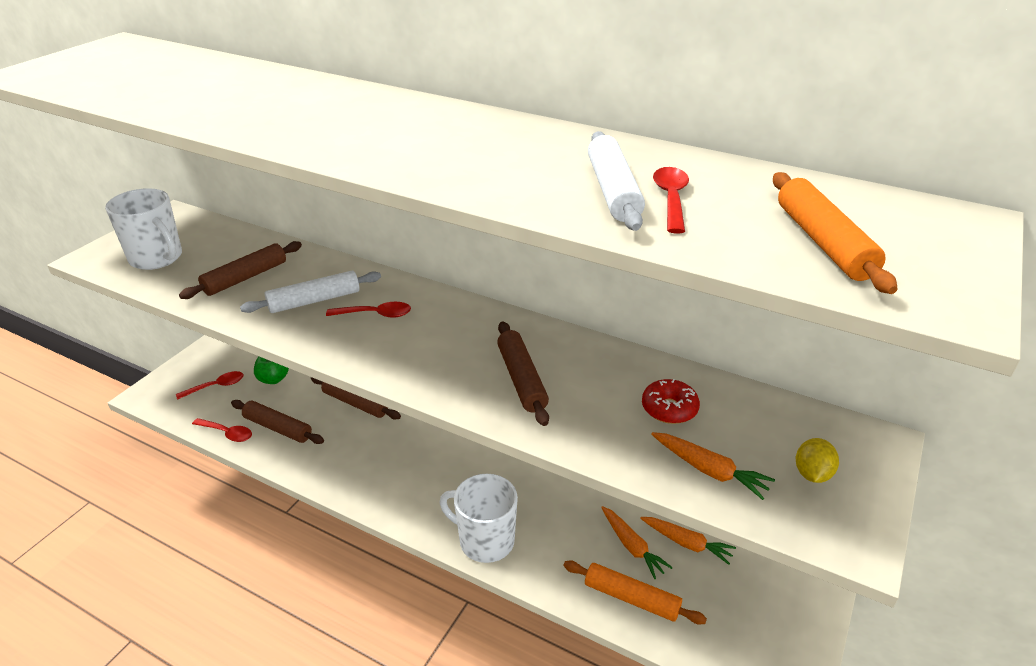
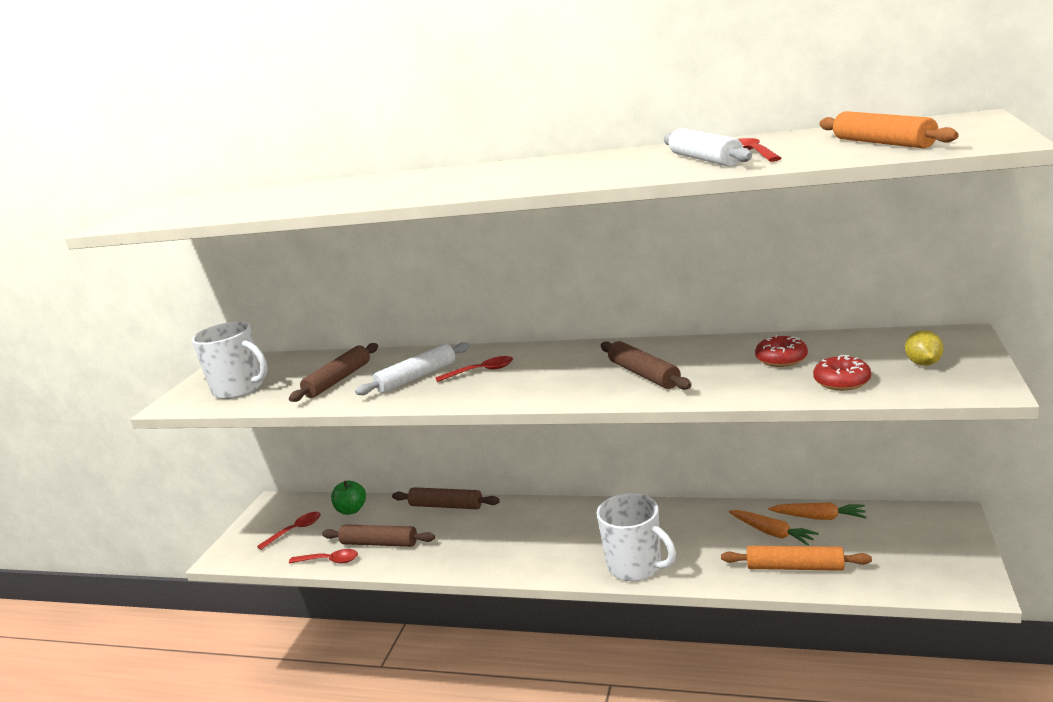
camera: 10 degrees left, 15 degrees down
white mug [439,474,518,563] -> white mug turned 150 degrees counterclockwise [596,493,676,581]
orange carrot [651,432,775,500] -> red donut [813,355,871,391]

